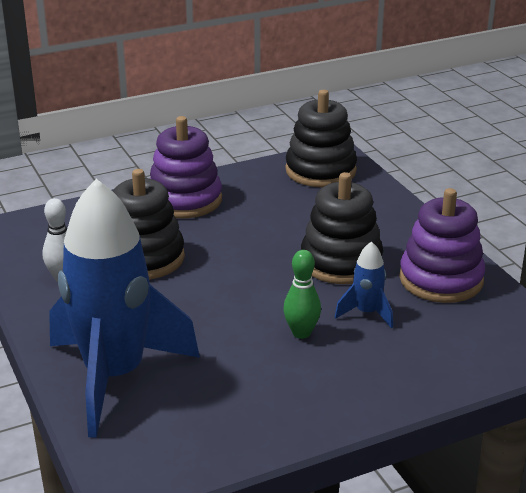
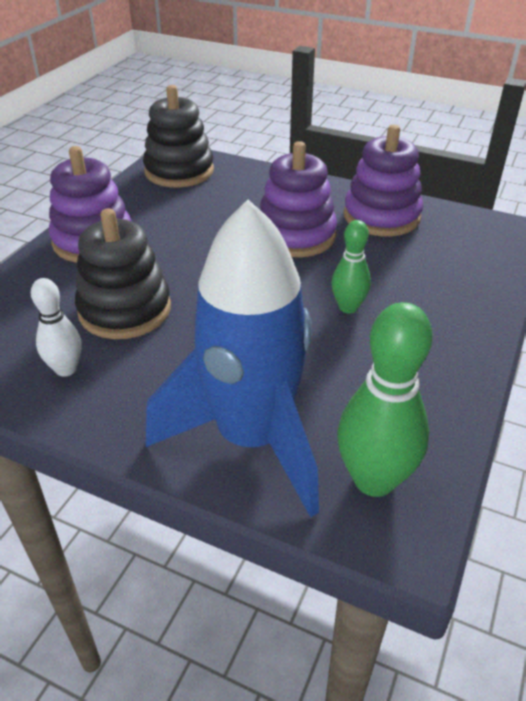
camera: 40 degrees left, 10 degrees up
black stacking toy [301,172,383,284] -> purple stacking toy [260,141,337,257]
blue rocket [335,241,393,328] -> none
none -> green bowling pin [337,302,433,497]

